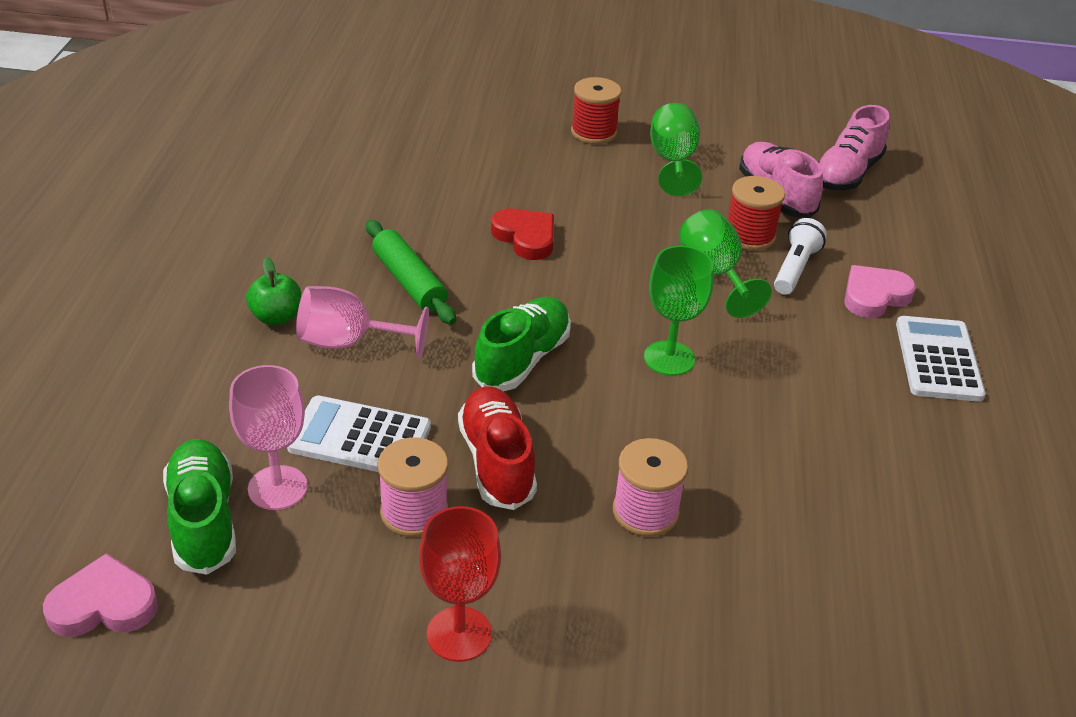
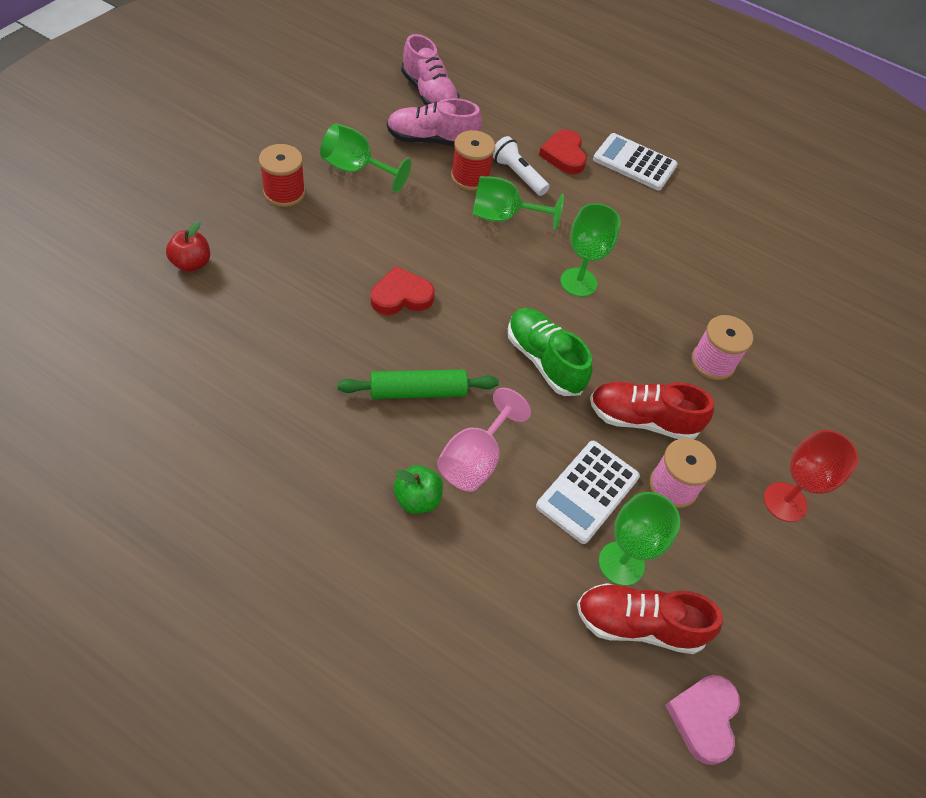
camera: 70 degrees left, 15 degrees up
green shoe [163,439,236,575] -> red shoe [577,583,723,654]
pink goblet [229,365,308,510] -> green goblet [599,492,680,586]
pink heart [844,265,916,318] -> red heart [539,129,587,174]
none -> red apple [166,221,210,272]

